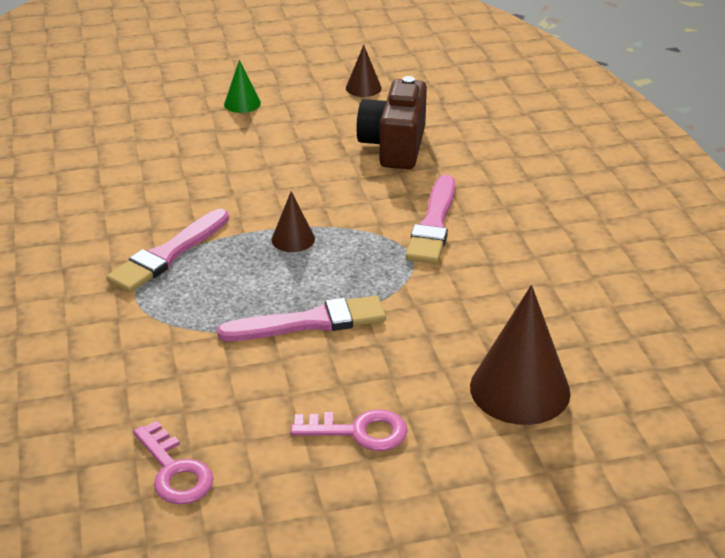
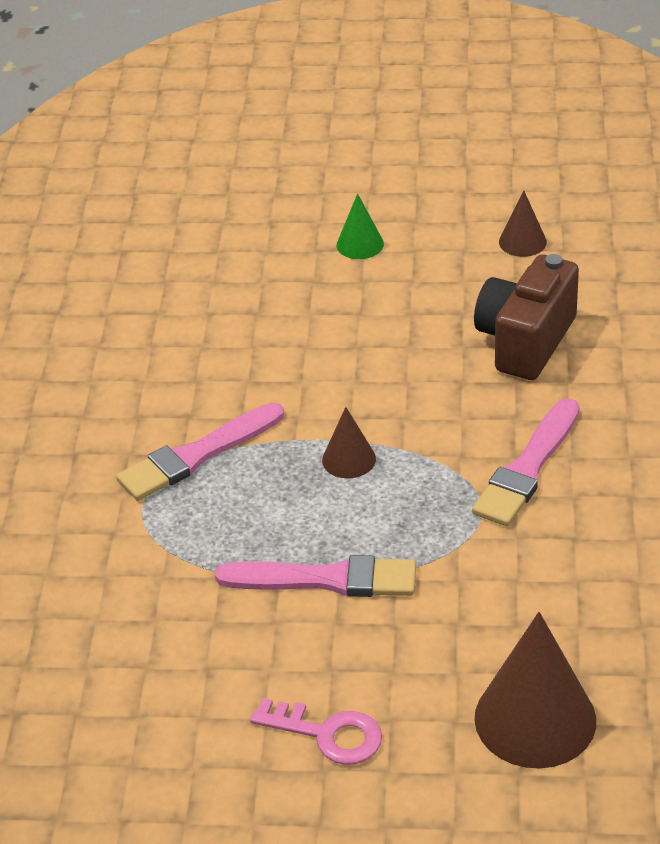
camera: 20 degrees right, 5 degrees up
pink key [133,421,214,505] -> none

